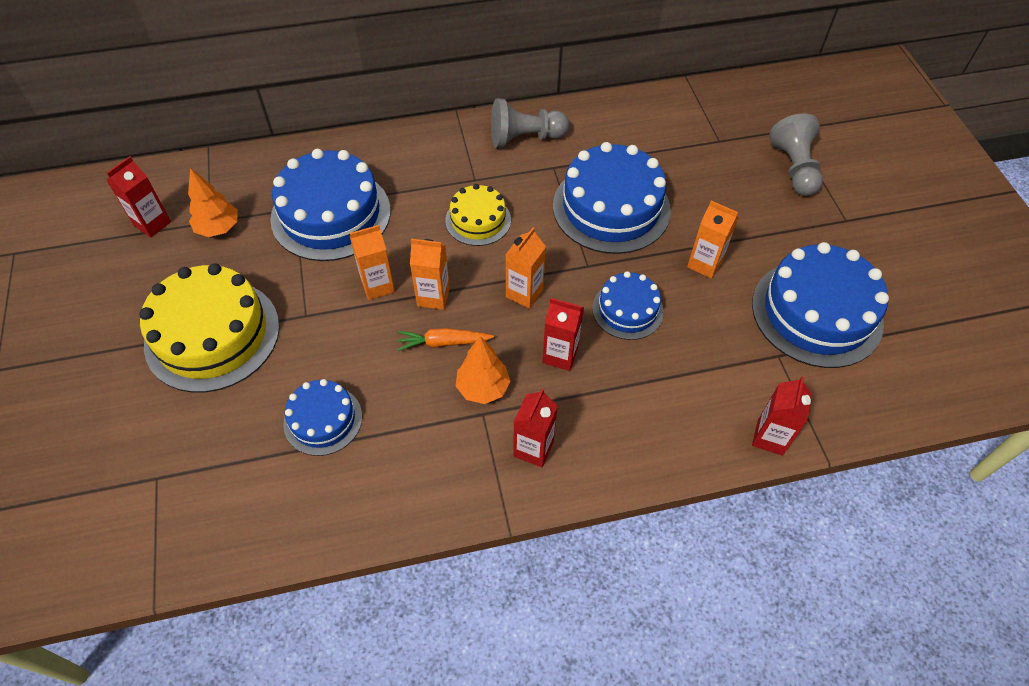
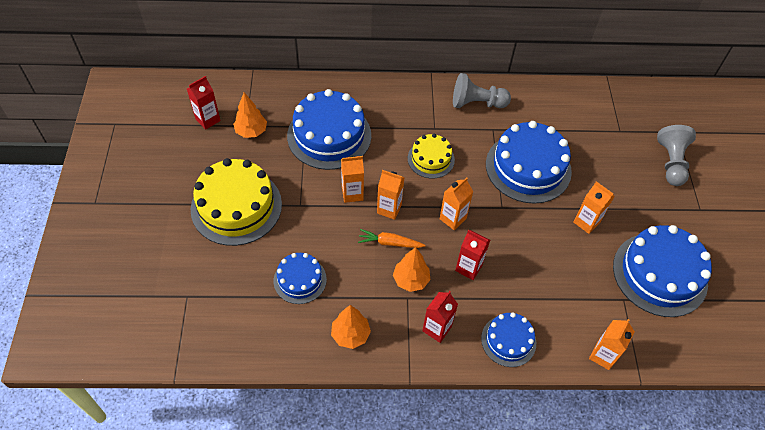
camera: 10 degrees right, 0 degrees up
blue cake [592,271,664,340] -> blue cake moved to [481,312,536,367]
red carton [752,377,812,456] -> orange carton [589,319,635,370]
none -> orange tree [331,305,371,349]

